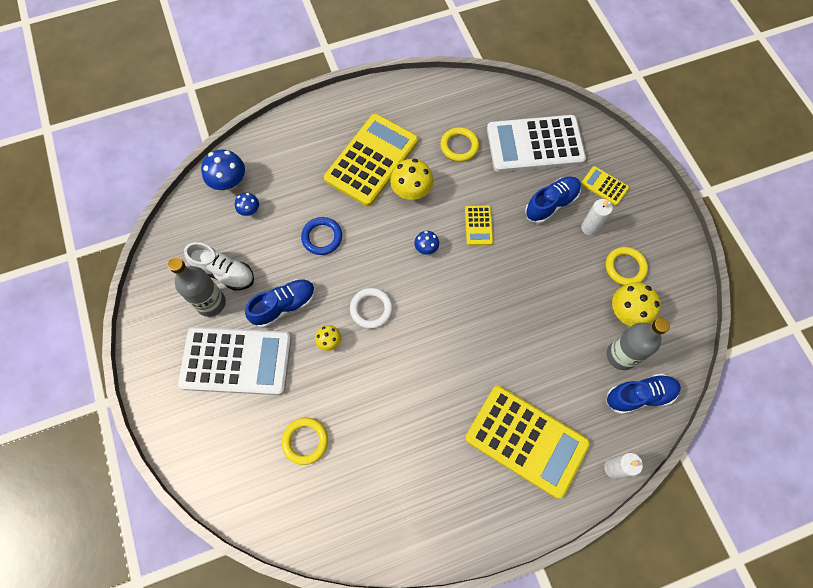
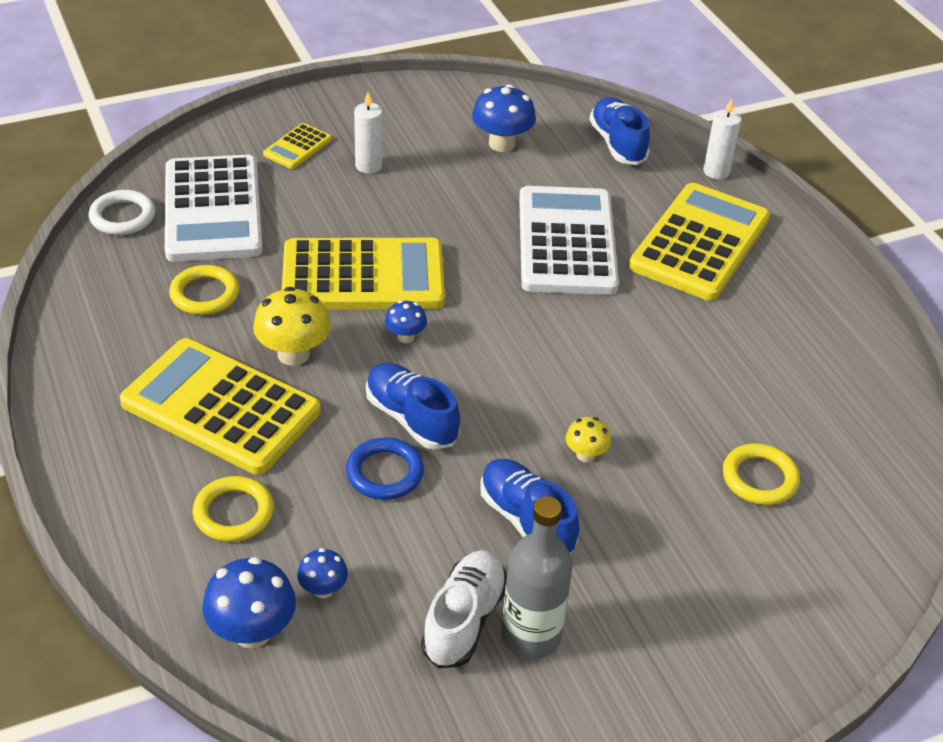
camera: 95 degrees left, 25 degrees down
white calculator [178,327,292,395] -> white calculator moved to [519,186,619,295]
white ring [350,288,393,329] -> white ring moved to [89,190,155,235]
yellow calculator [465,205,493,246] -> yellow calculator [282,238,445,310], size x2.24
blue shoe [525,176,581,224] -> blue shoe moved to [366,363,460,450]
yellow ring [606,247,648,285] -> yellow ring moved to [192,476,274,542]
grey bottle [607,318,670,370] -> none
yellow mushroom [612,282,661,326] -> blue mushroom [472,84,536,152]

